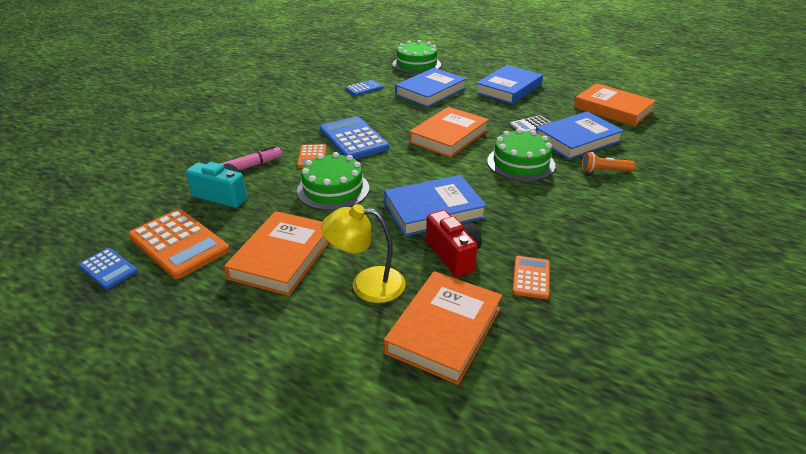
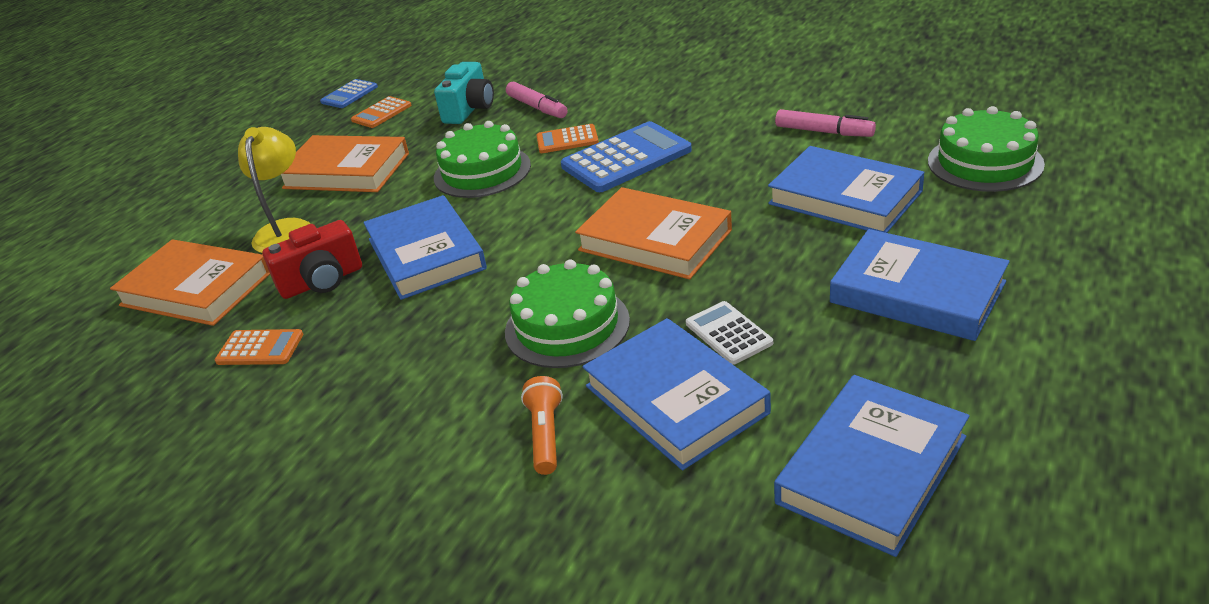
camera: 90 degrees right, 0 degrees up
orange calculator [128,209,230,279] -> orange calculator [351,96,412,128], size x0.54
blue calculator [345,80,383,96] -> pink marker [775,109,876,137]
orange book [574,83,656,127] -> blue book [774,375,970,557]

